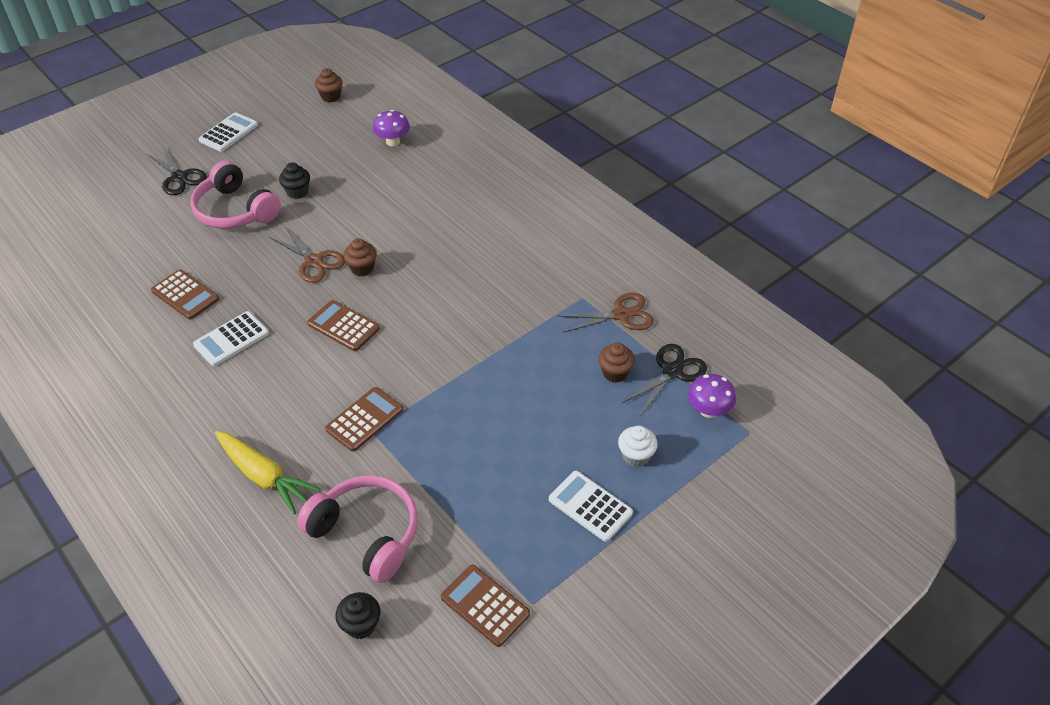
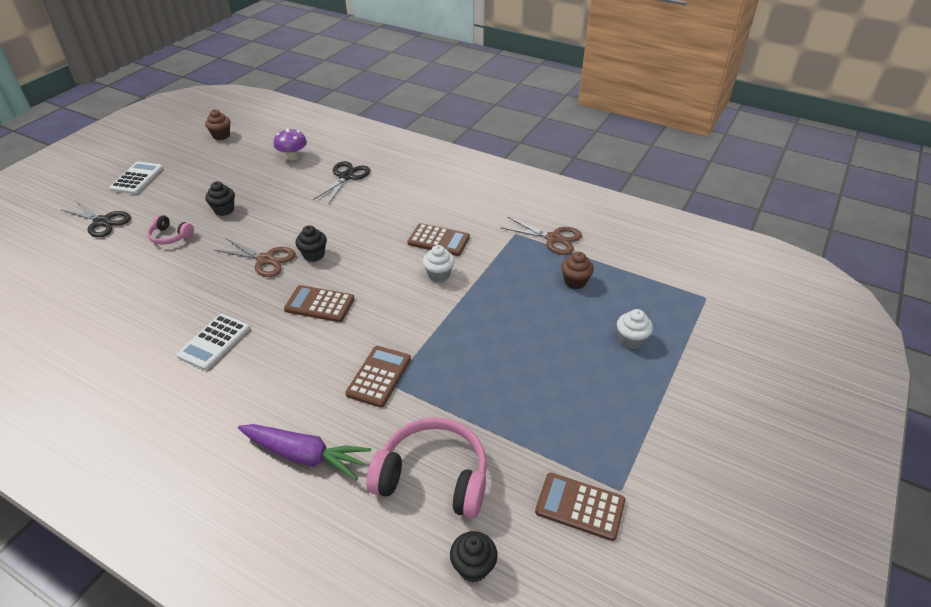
camera: 20 degrees left, 5 degrees down
brown calculator [151,269,219,320] -> brown calculator moved to [407,223,470,256]
pink headphones [190,161,281,229] -> pink headphones [147,214,194,244], size x0.51
yellow carrot [215,431,320,514] -> purple carrot [238,424,371,480]
brown cupcake [343,238,377,277] -> black cupcake [295,225,327,262]
white calculator [549,471,633,542] -> none
brown scissors [558,293,654,333] -> brown scissors turned 60 degrees clockwise [500,217,582,255]
black scissors [622,344,707,415] -> black scissors moved to [313,161,370,204]
purple mushroom [688,374,736,418] -> none
none -> white cupcake [423,245,455,282]

